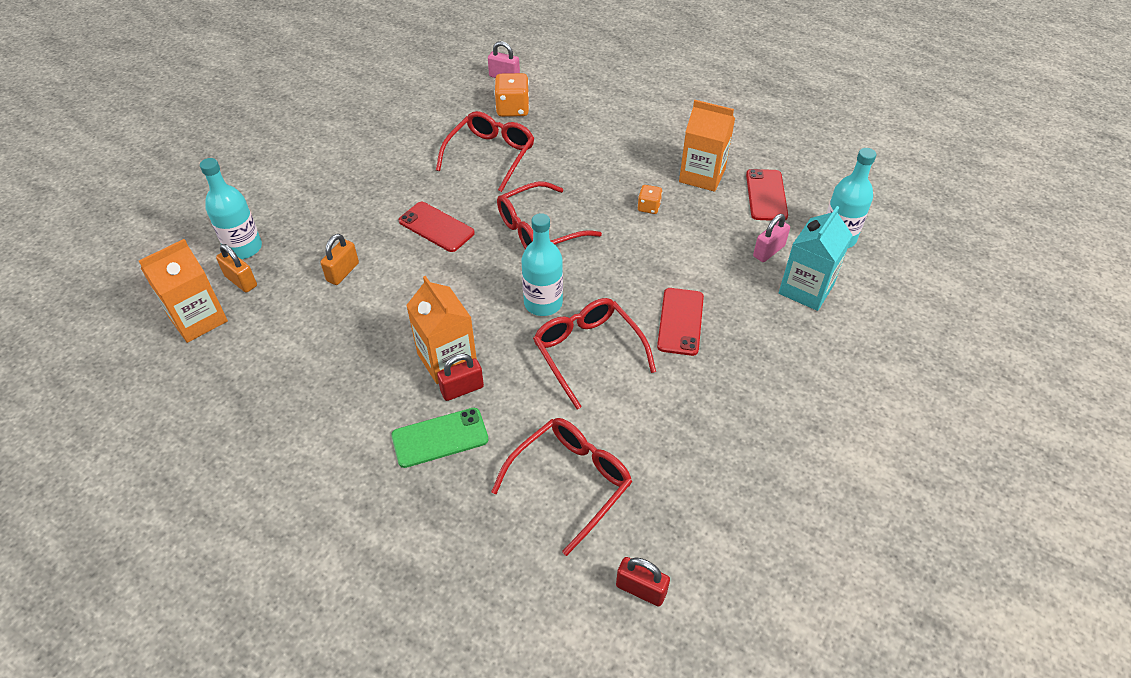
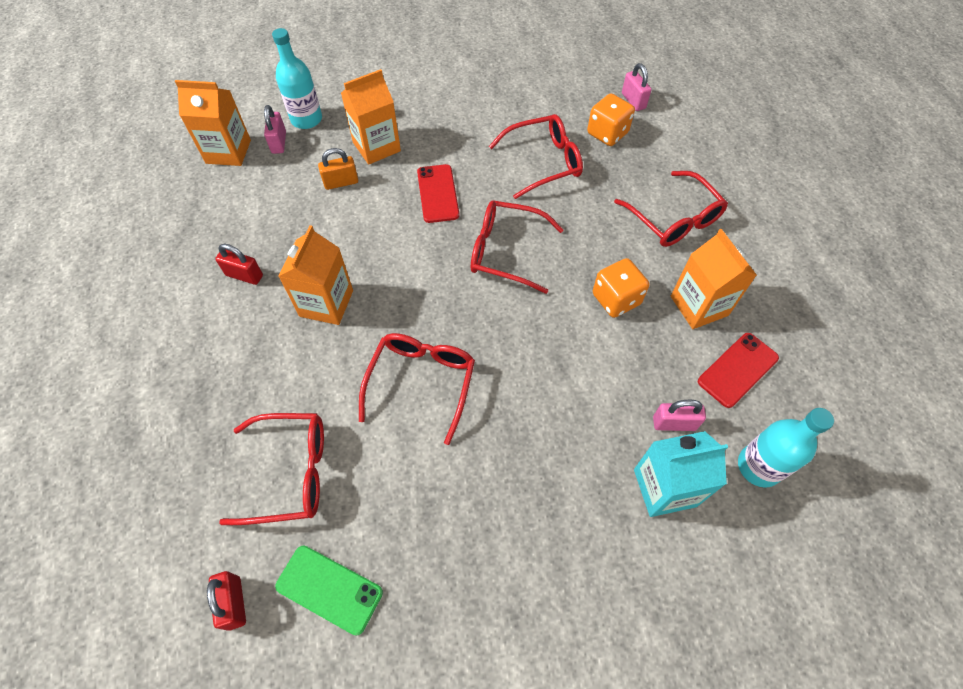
camera: 45 degrees right, 10 degrees up
orange padlock [216,244,257,293] -> pink padlock [264,105,286,154]
green phone [391,408,488,468] -> green phone moved to [275,546,383,636]
red padlock [437,354,484,401] -> red padlock moved to [215,244,263,285]
turquoise bottle [522,213,563,316] -> none
orange dice [638,185,662,214] -> orange dice [593,258,649,318], size x1.73
red phone [657,288,704,356] -> none
none -> orange carton [341,69,401,165]
none -> red glasses [614,171,728,247]

